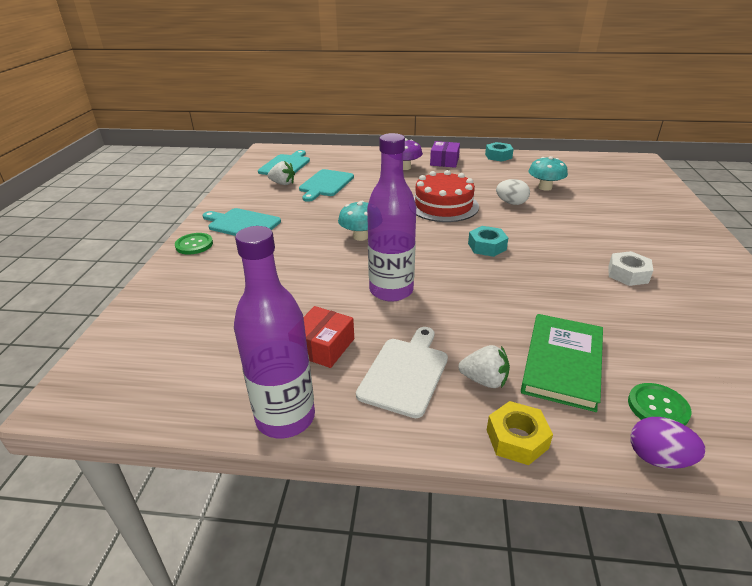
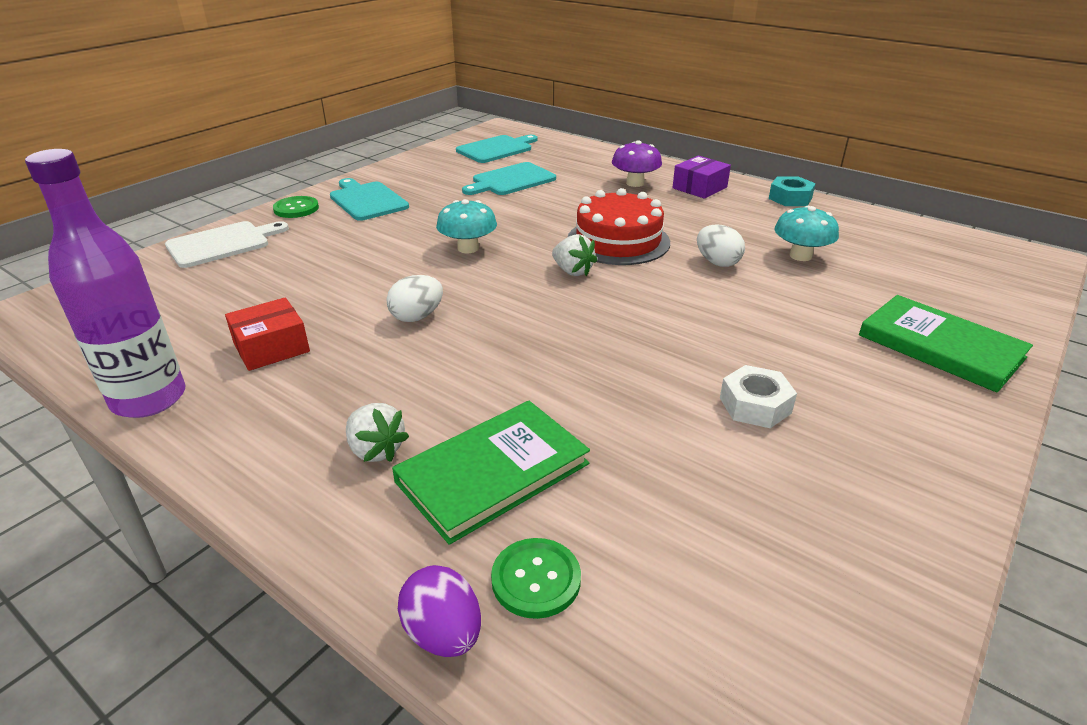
camera: 30 degrees right, 0 degrees up
white strawberry [267,161,295,185] -> white strawberry moved to [552,234,597,277]
white cutting board [356,327,448,418] -> white cutting board moved to [165,221,289,268]
purple bottle [367,133,416,302] -> white egg [386,275,443,322]
turquoise nut [468,226,508,257] -> none
yellow nut [487,401,553,465] -> none
none -> green book [859,295,1033,393]

